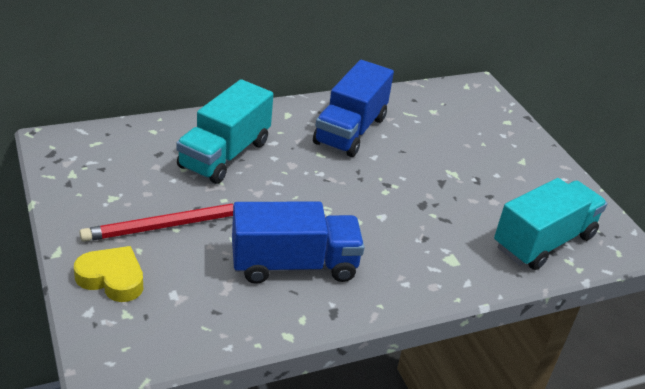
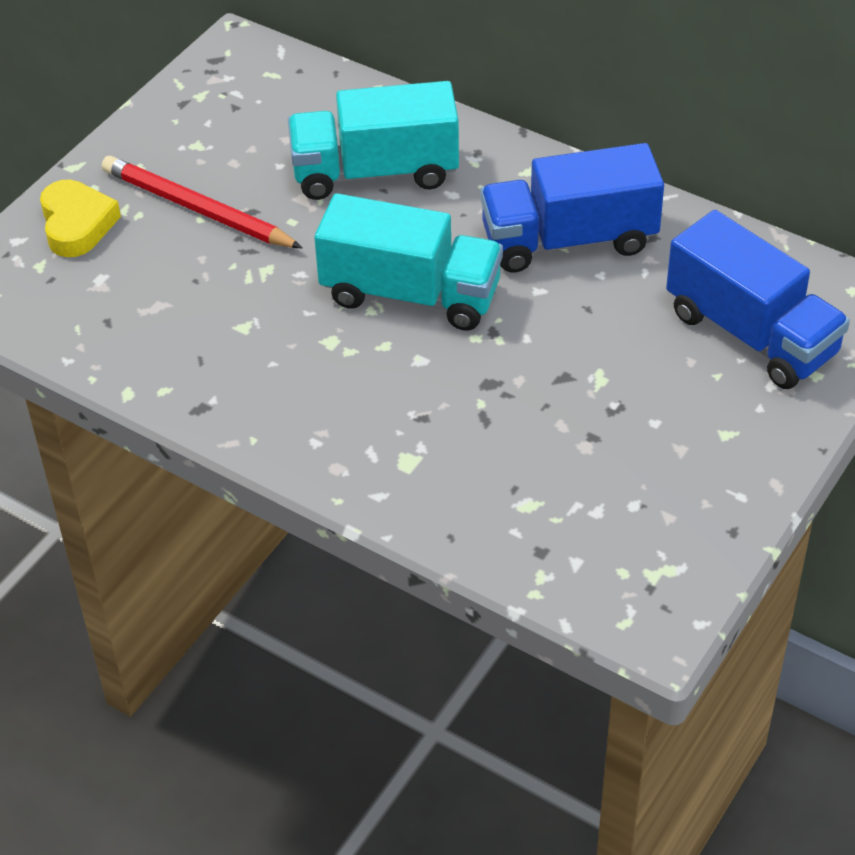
camera: 60 degrees right, 10 degrees up
blue truck [232,202,365,284] -> blue truck moved to [666,210,850,389]
turquoise truck [494,178,607,270] -> turquoise truck moved to [314,193,503,331]

